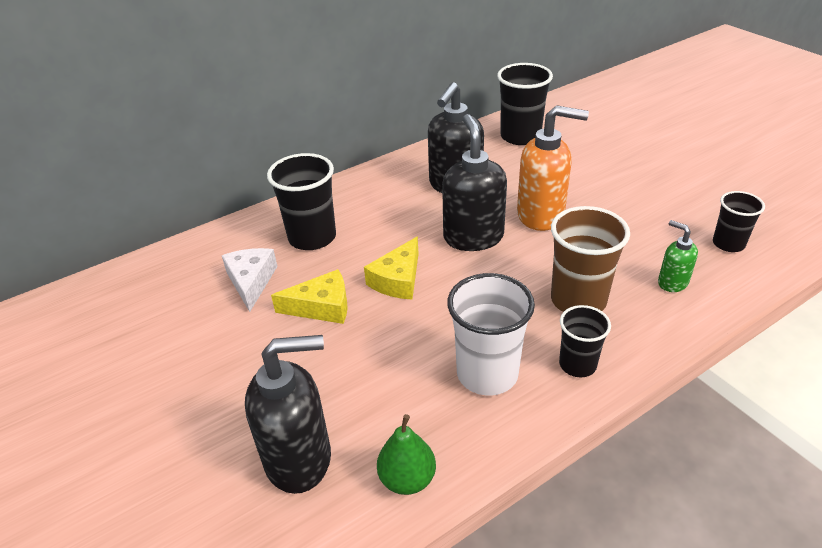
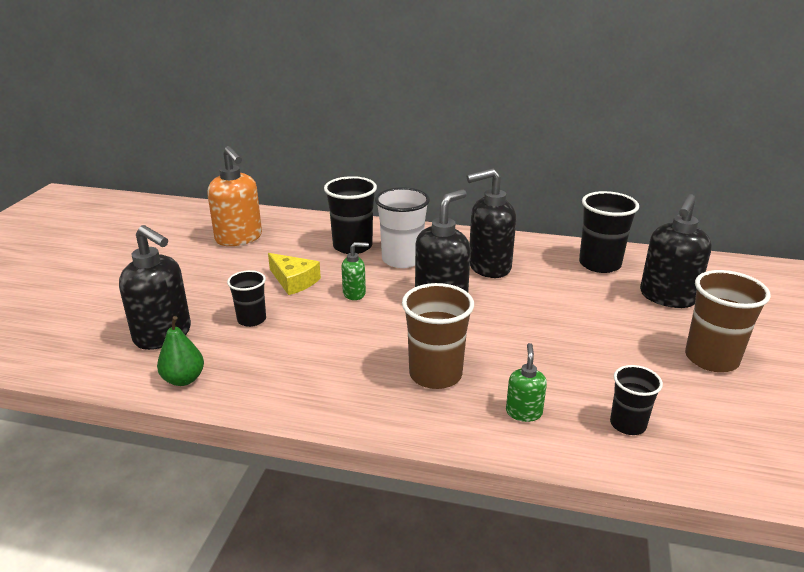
camera: 45 degrees right, 10 degrees down
white cheese [222,248,278,312] -> none
yellow cheese [364,237,418,299] -> green soap dispenser [341,242,369,300]
white cup [447,273,535,395] -> white cup moved to [375,187,430,268]
orange soap dispenser [517,105,589,231] -> orange soap dispenser moved to [207,146,262,246]
black cup [559,305,611,378] -> black cup moved to [227,270,266,327]
none -> black soap dispenser [640,194,712,308]
none -> brown cup [685,270,771,372]

